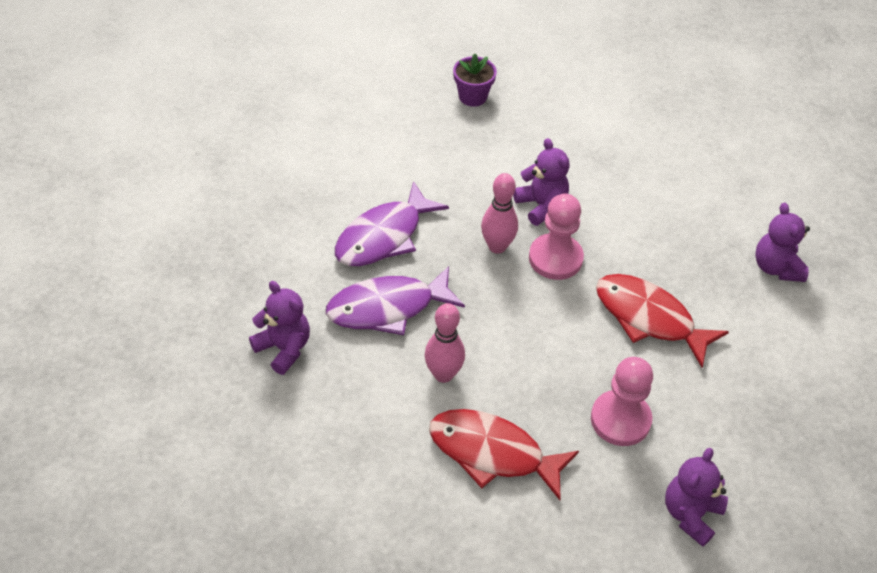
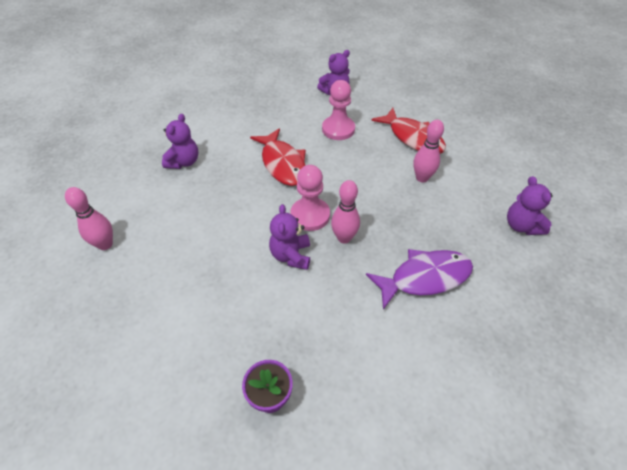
camera: 150 degrees left, 0 degrees up
purple fish [326,266,465,335] -> none
none -> pink bowling pin [65,187,113,250]

